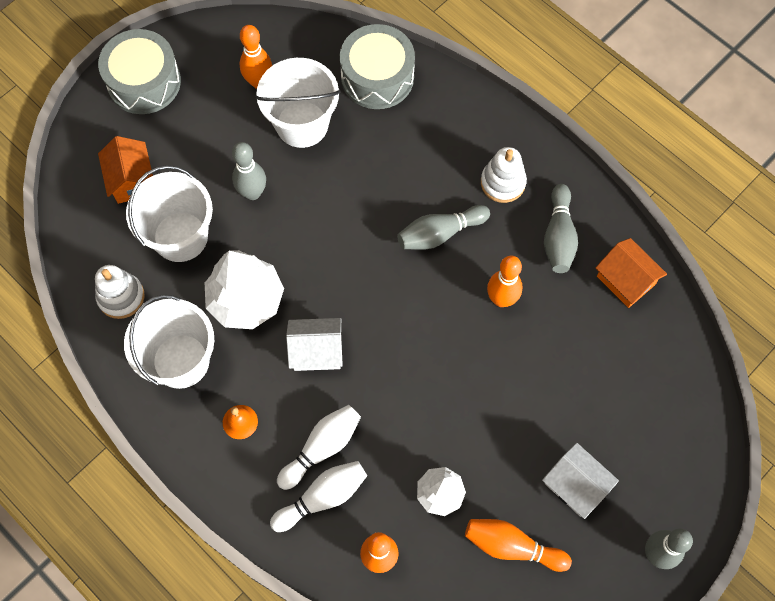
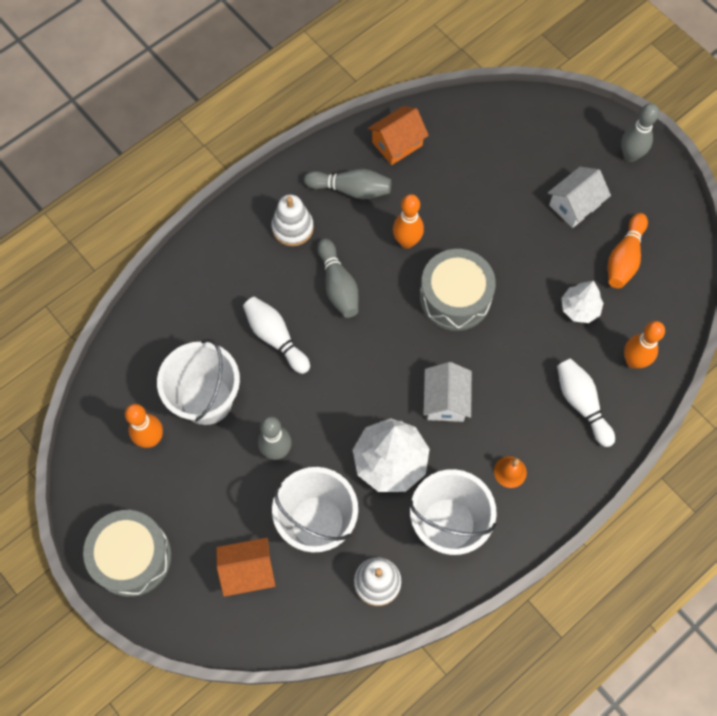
camera: 85 degrees left, 0 degrees up
white bowling pin [277,405,361,490] -> white bowling pin moved to [243,297,310,374]
grey drum [340,24,415,109] -> grey drum moved to [420,249,496,331]

